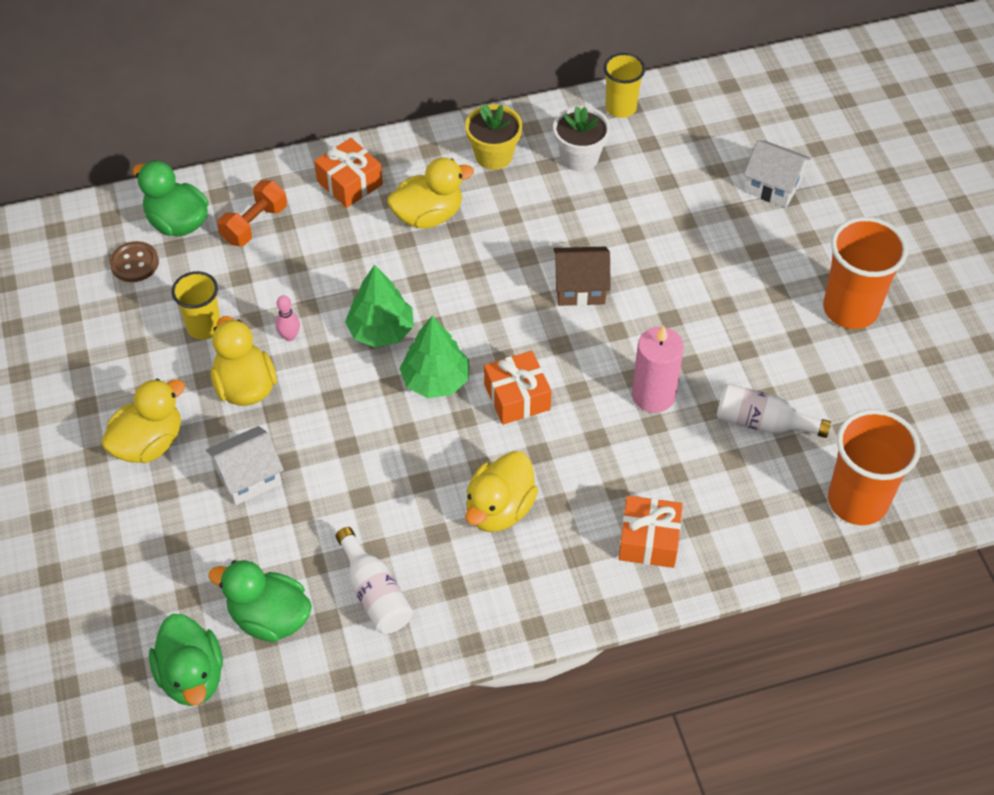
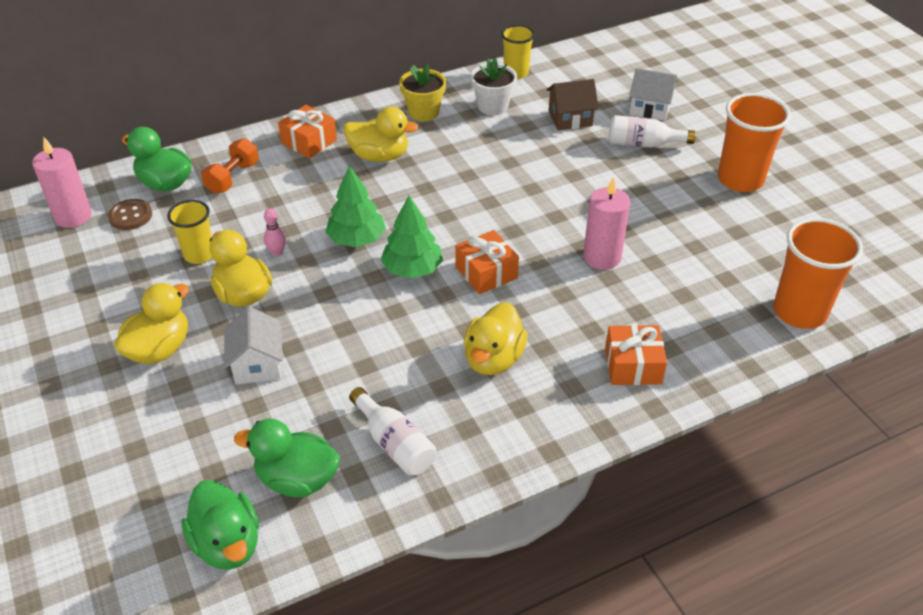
camera: 10 degrees left, 10 degrees down
white house [206,426,284,505] -> white house turned 60 degrees counterclockwise [224,307,283,385]
yellow duck [387,158,474,229] -> yellow duck turned 45 degrees clockwise [344,107,419,162]
brown house [553,246,611,306] -> brown house moved to [547,79,599,130]
white bottle [716,384,831,438] -> white bottle moved to [609,115,696,148]
none -> pink candle [32,137,92,228]

